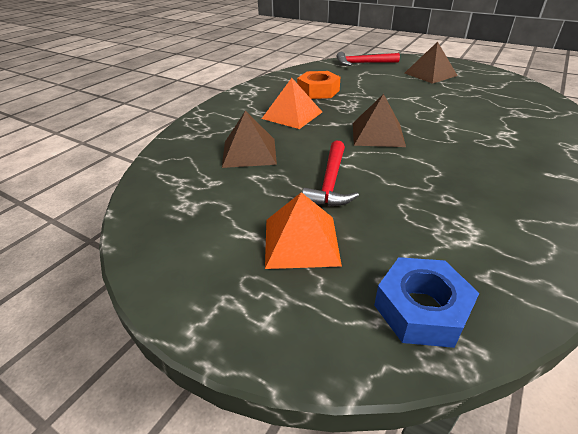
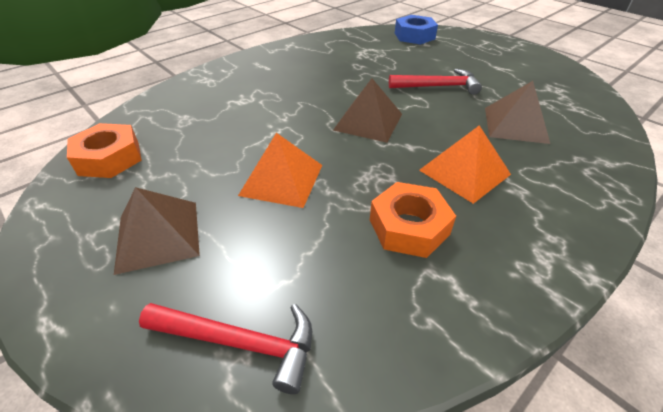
camera: 165 degrees left, 5 degrees up
orange pyramid [265,192,342,269] -> orange pyramid moved to [238,133,322,208]
red hammer [302,140,359,206] -> red hammer turned 60 degrees clockwise [389,69,482,95]
none -> orange nut [67,123,142,178]

